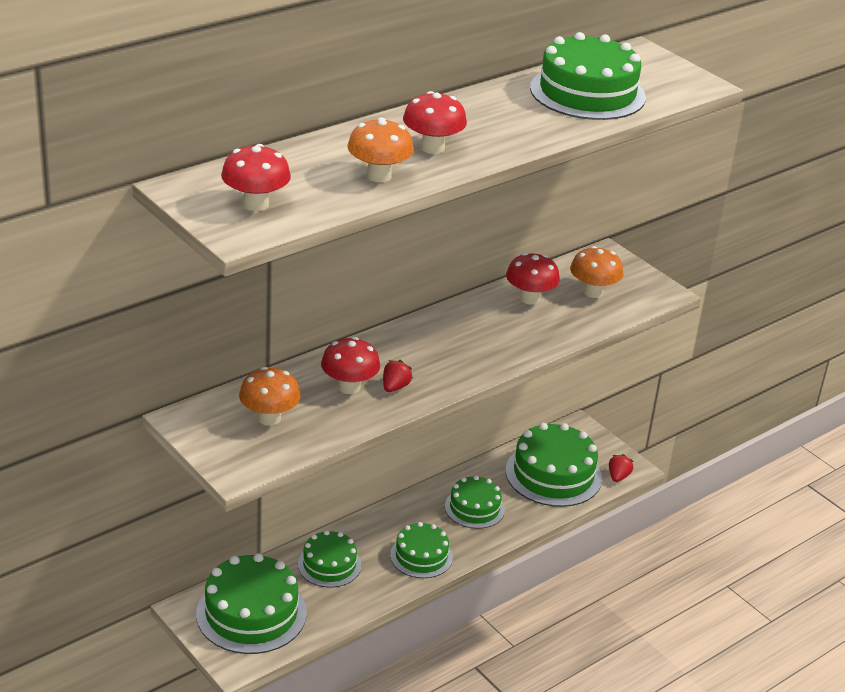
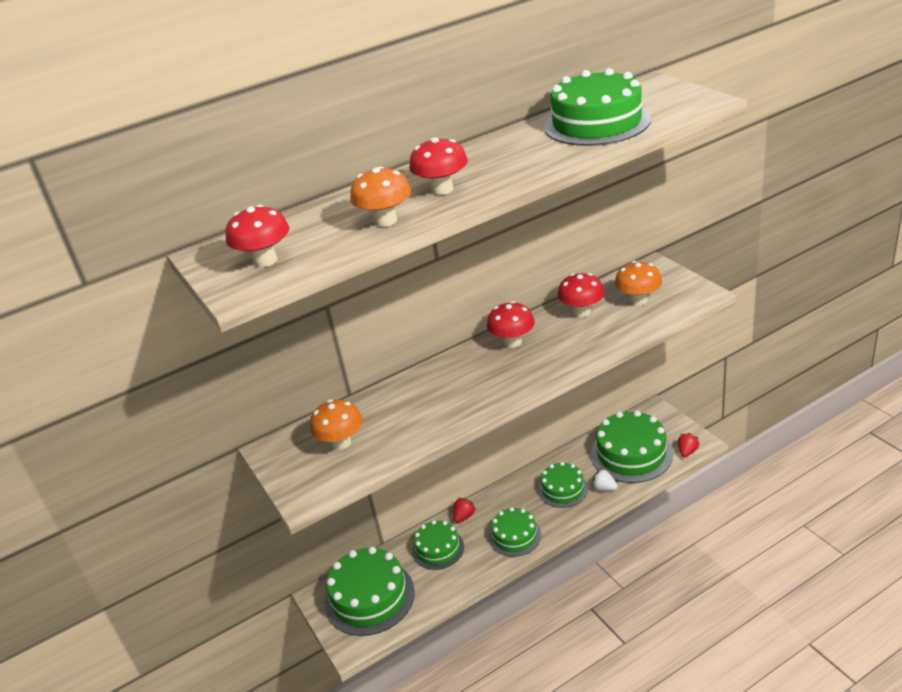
camera: 15 degrees right, 0 degrees up
red mushroom [321,337,380,394] -> red mushroom moved to [487,301,535,348]
red strawberry [383,360,413,392] -> red strawberry moved to [453,498,476,523]
none -> white strawberry [592,469,618,491]

